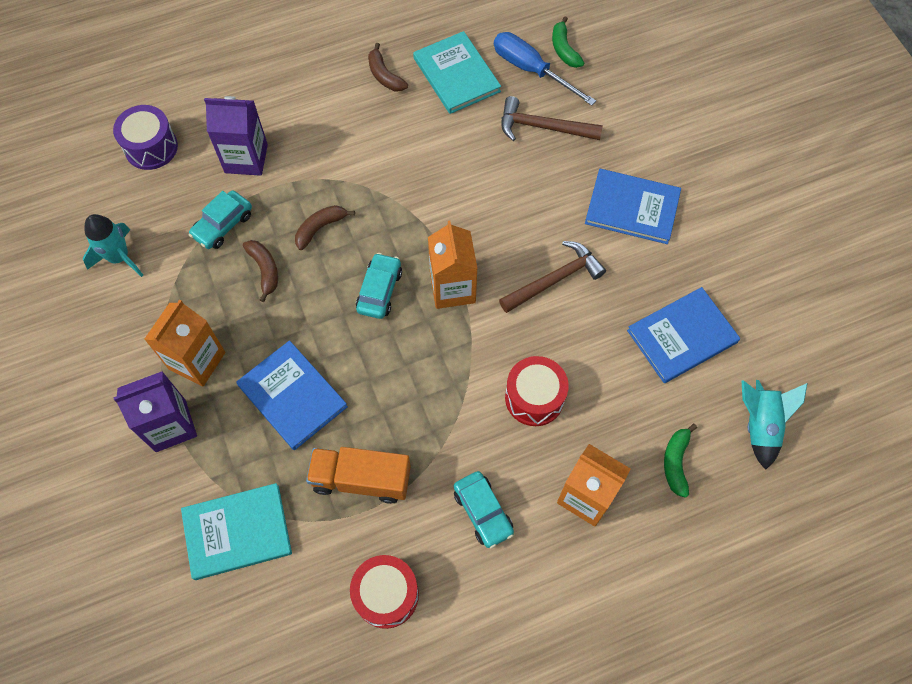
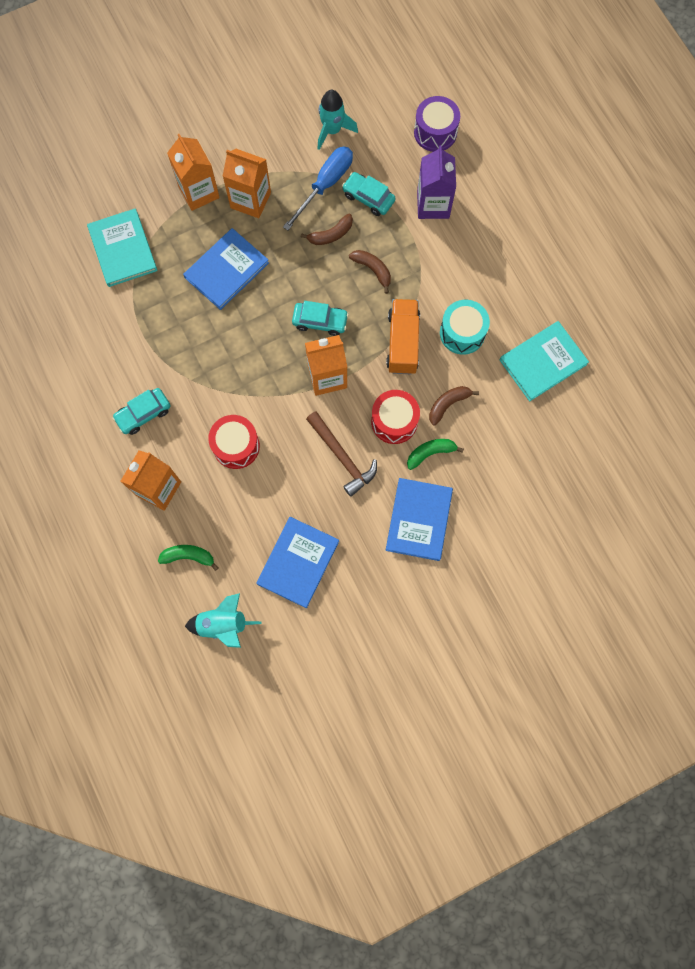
camera: 85 degrees right, 10 degrees up
purple carton [113,371,197,452] -> orange carton [167,134,220,211]
orange truck [306,447,411,504] -> orange truck moved to [386,299,420,374]
red drum [350,555,419,629] -> red drum moved to [371,390,420,444]
brown banana [368,43,408,91] -> brown banana moved to [429,386,479,426]
blue screwdriver [494,32,596,106] -> blue screwdriver moved to [283,147,353,230]
brown hammer [501,96,603,141] -> none
green banana [552,16,584,68] -> green banana moved to [407,439,464,470]
blue book [627,287,740,383] -> blue book turned 60 degrees clockwise [256,517,339,608]
none -> turquoise drum [440,300,490,355]

